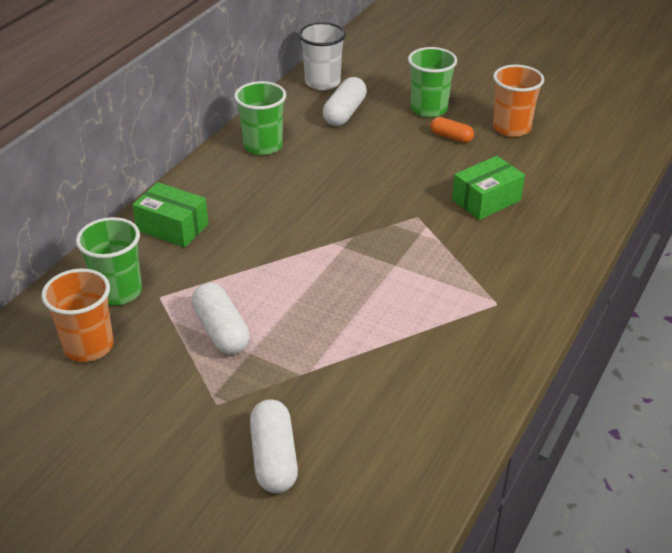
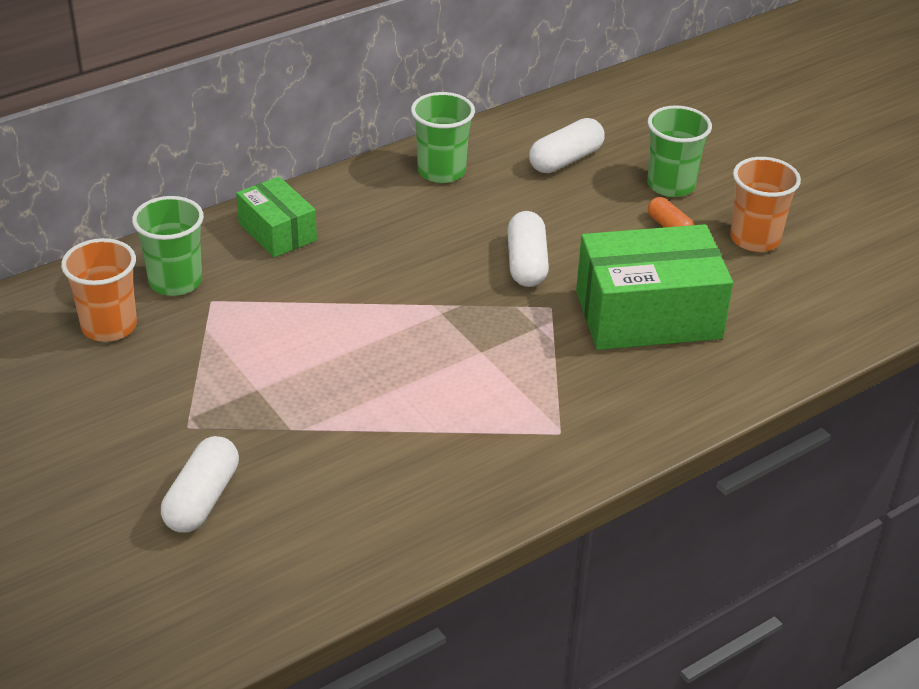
camera: 25 degrees right, 0 degrees up
white capsule [192,282,250,355] -> white capsule moved to [507,211,549,287]
white cup [299,22,346,90] -> none
green box [452,156,525,220] -> green box [576,224,733,350], size x1.77

